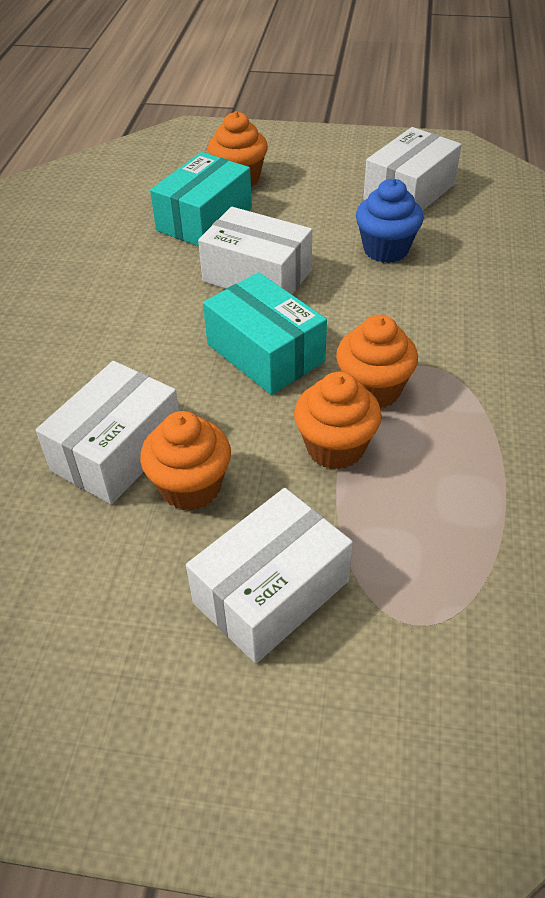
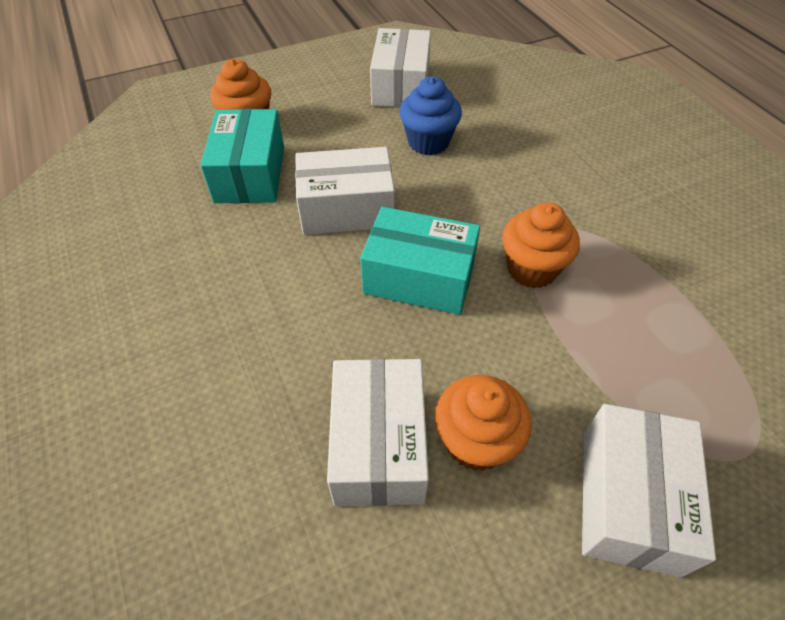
camera: 35 degrees left, 5 degrees up
orange cupcake [294,372,382,470] -> none

